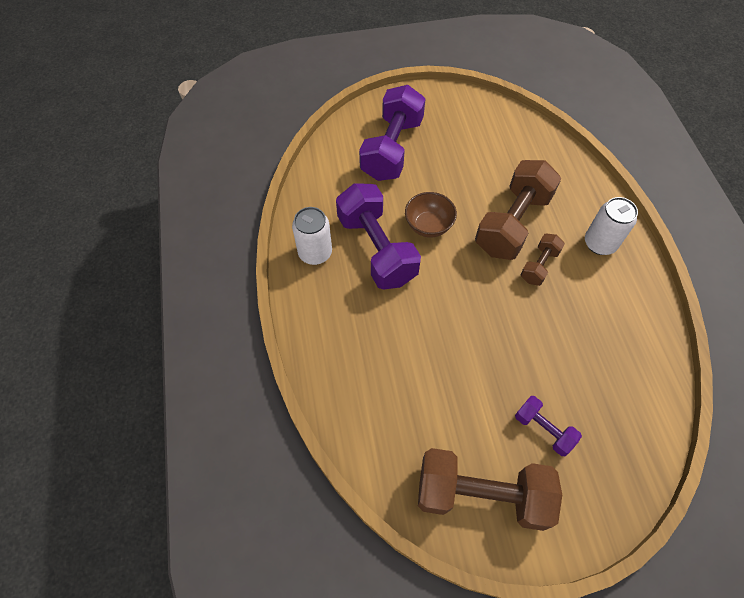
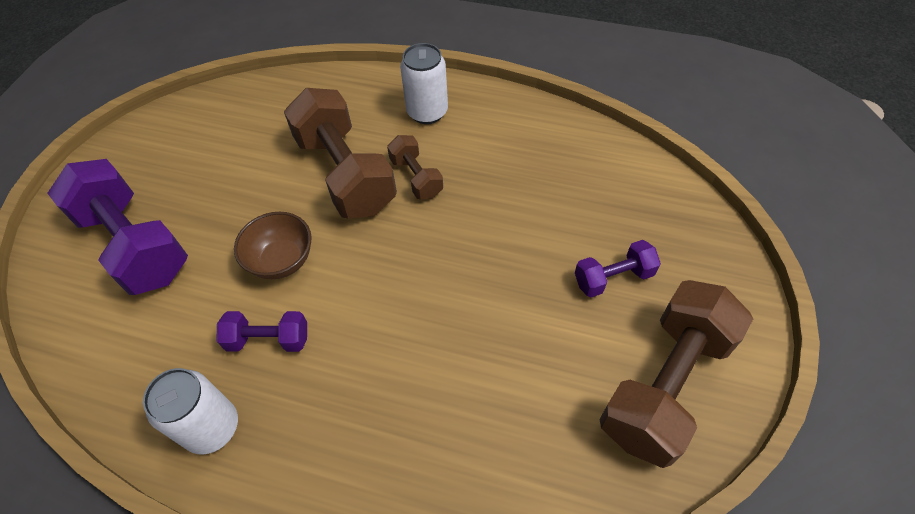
camera: 60 degrees left, 5 degrees down
purple dumbbell [336,183,421,290] -> purple dumbbell [217,311,307,352], size x0.50

